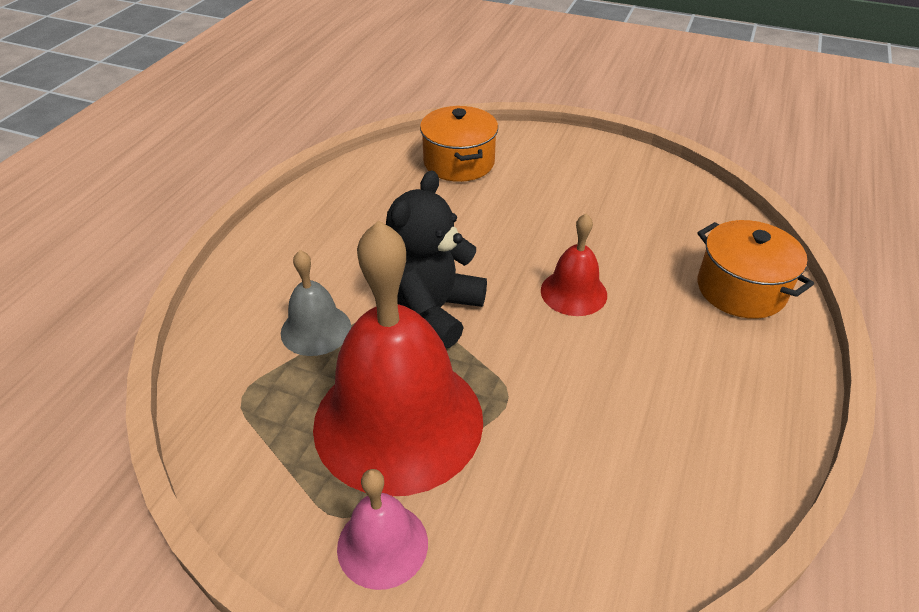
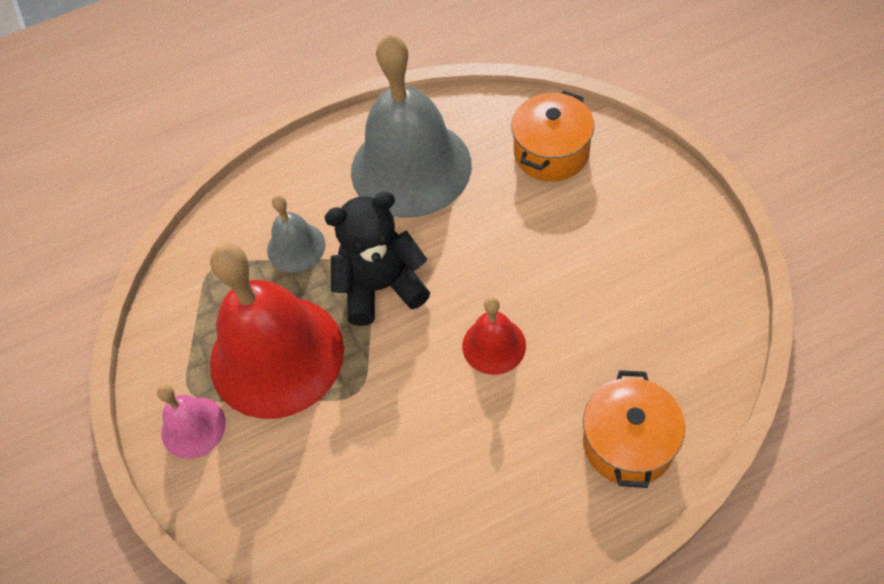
camera: 50 degrees right, 15 degrees up
none -> grey bell [351,34,472,218]

